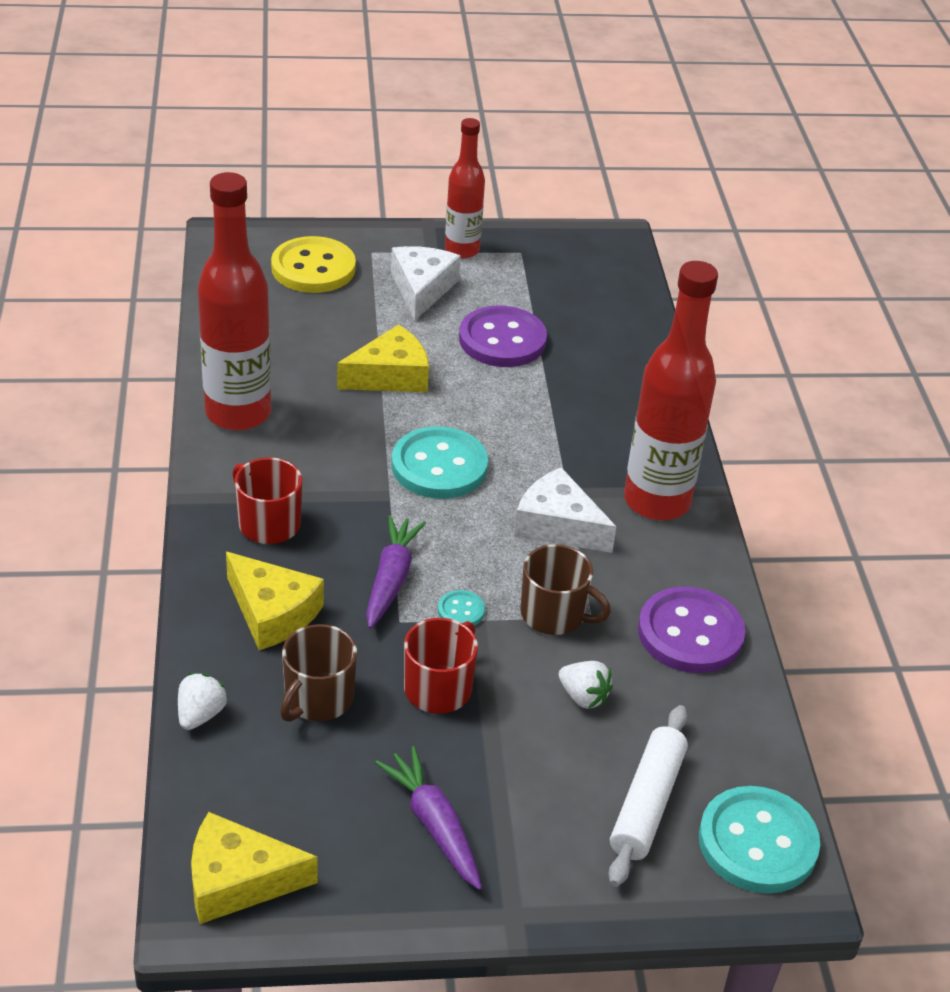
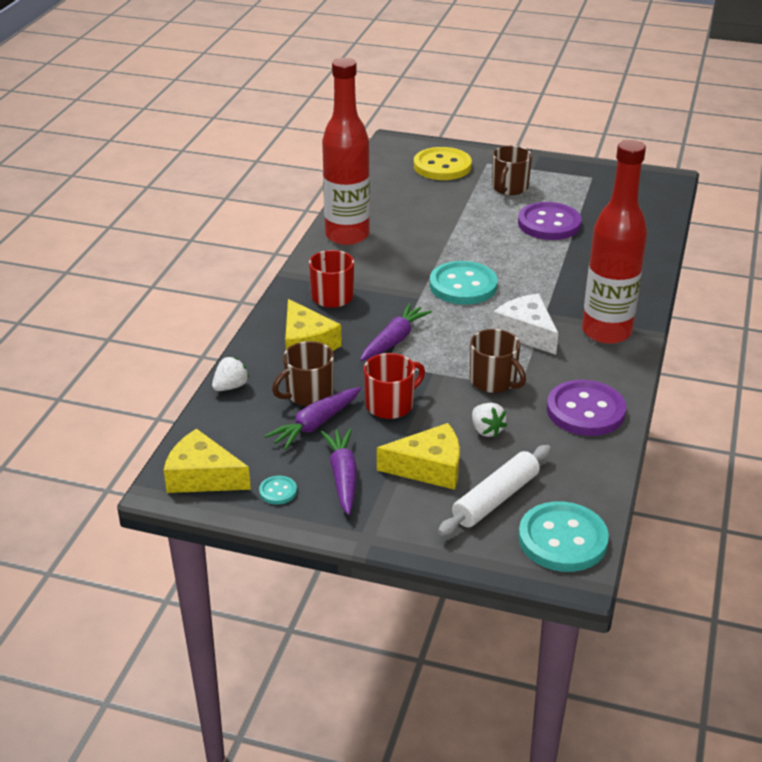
camera: 25 degrees right, 5 degrees down
yellow cheese [337,324,429,392] -> yellow cheese moved to [377,423,460,490]
white cheese [391,246,460,320] -> brown mug [492,146,532,195]
turquoise button [438,590,485,626] -> turquoise button moved to [259,476,297,505]
red bottle [445,118,485,259] -> none
none -> purple carrot [264,387,361,450]

